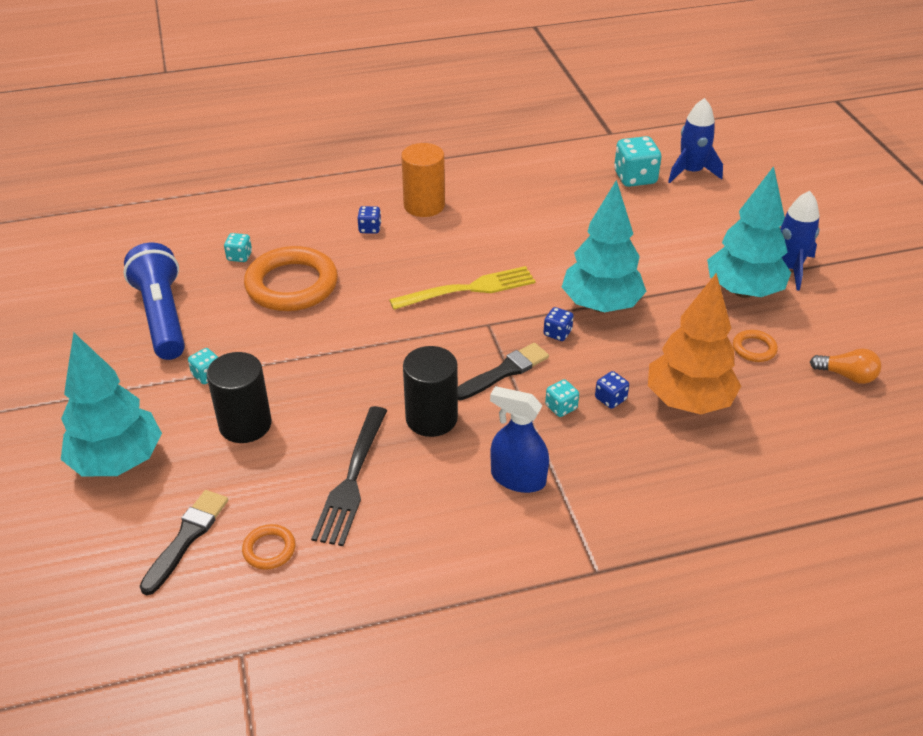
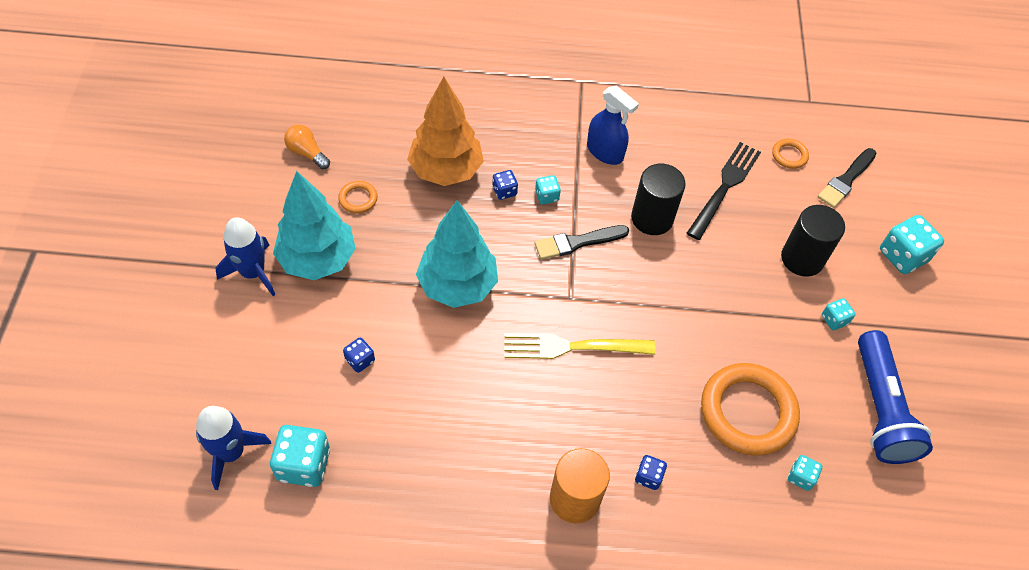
camera: 165 degrees left, 15 degrees up
turquoise tree [61,332,162,476] -> turquoise dice [880,215,944,274]
blue dice [543,307,574,341] -> blue dice moved to [343,338,375,373]

